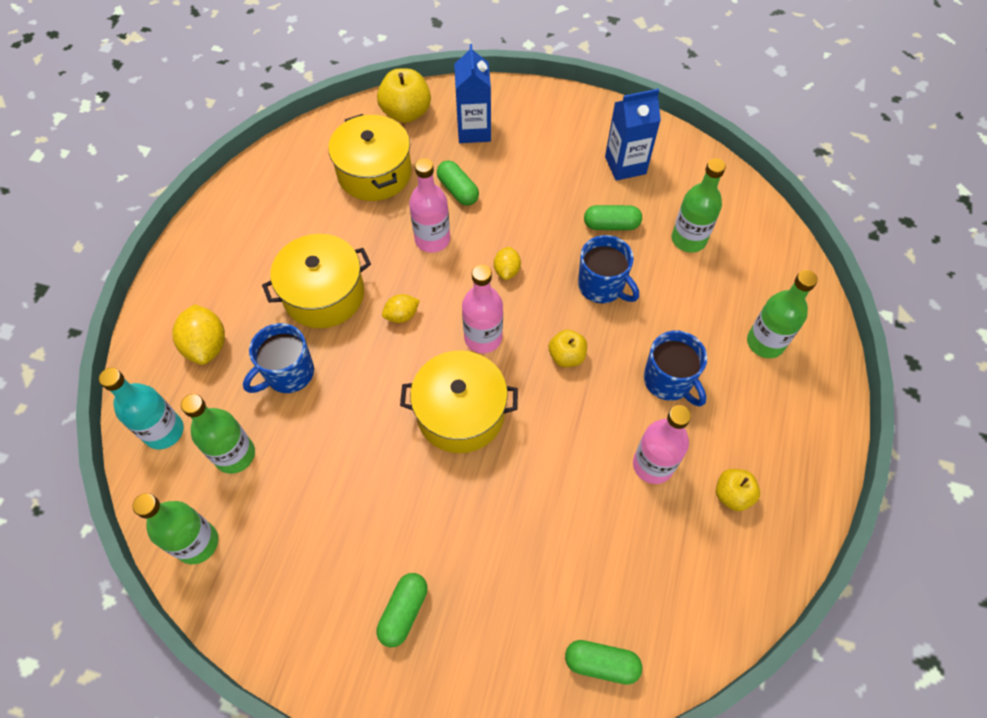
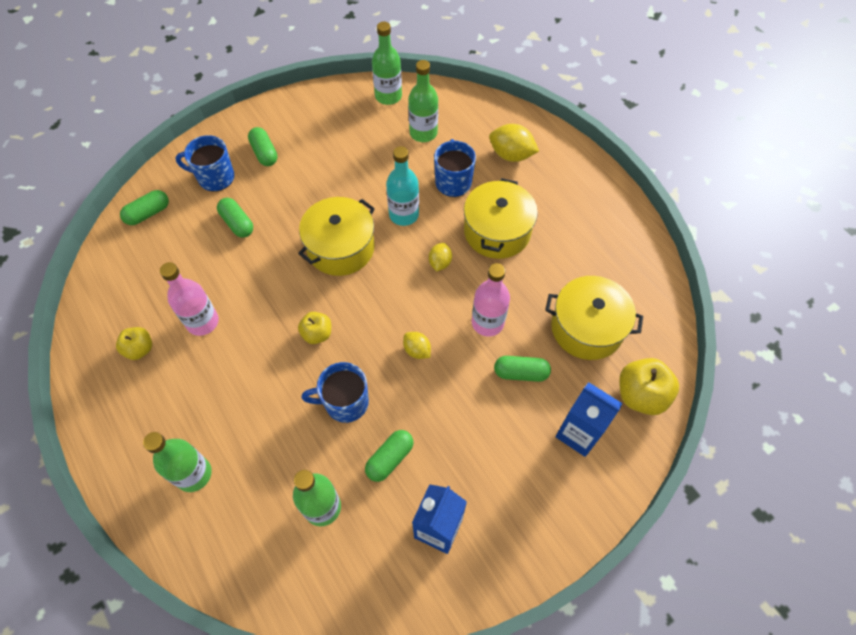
camera: 130 degrees right, 0 degrees up
turquoise bottle [99,368,184,450] -> turquoise bottle moved to [386,146,419,226]
pink bottle [462,264,503,353] -> none
blue mug [644,330,707,407] -> blue mug moved to [176,135,234,191]
none -> green capsule [217,198,253,238]

